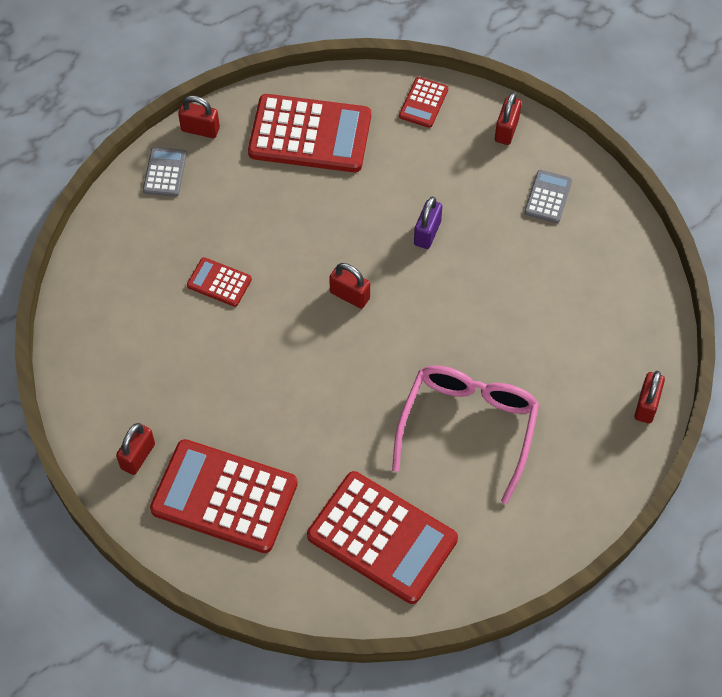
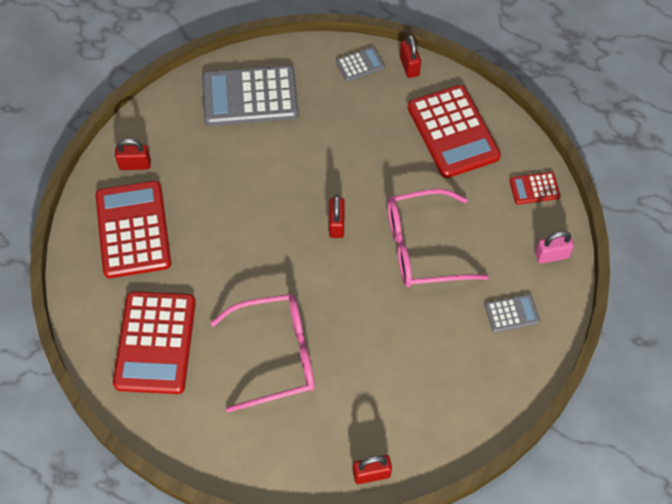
camera: 60 degrees right, 0 degrees up
red calculator [187,257,252,307] -> none
purple padlock [414,196,442,249] -> pink glasses [388,189,488,287]
red padlock [495,92,521,145] -> pink padlock [535,231,574,264]
none -> grey calculator [202,65,299,126]

